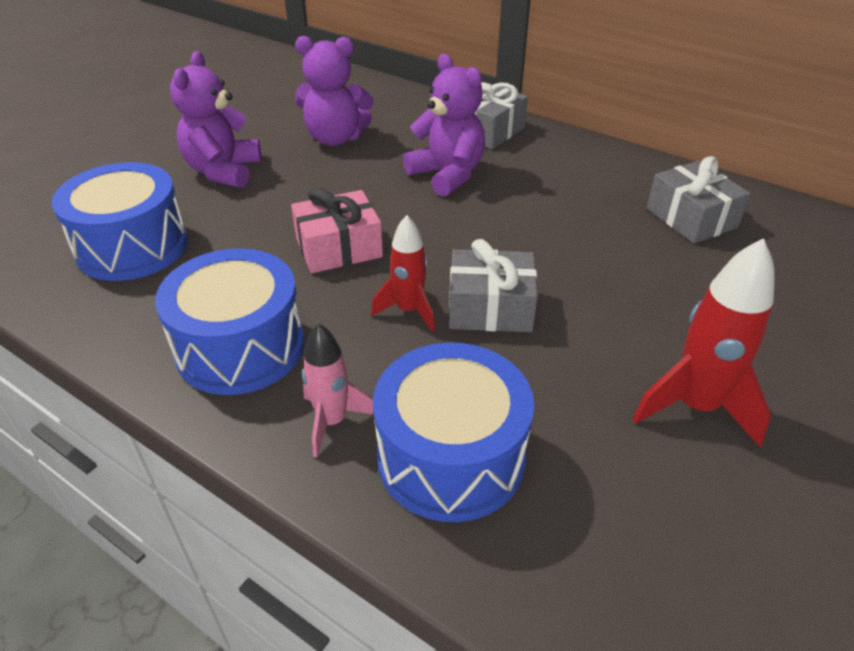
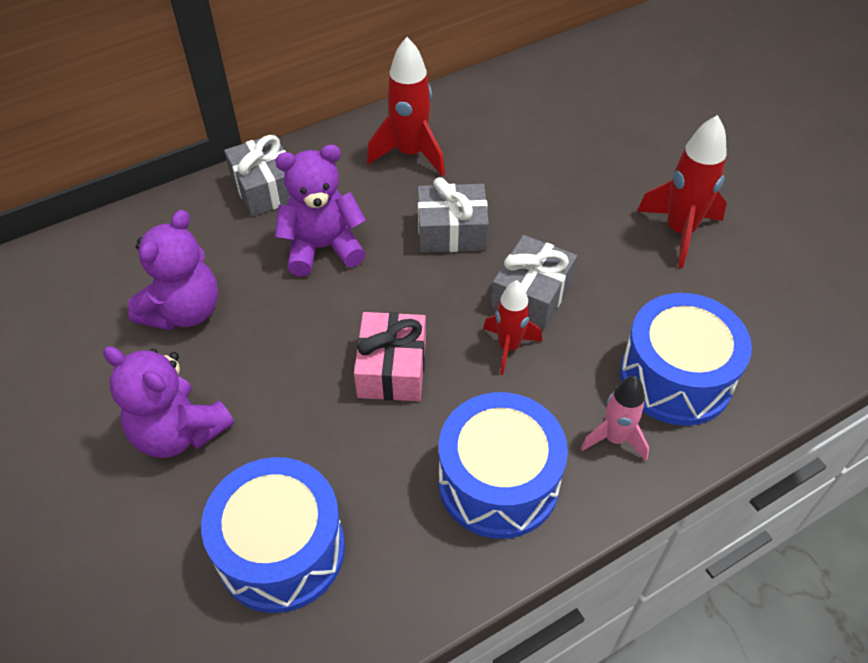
camera: 65 degrees left, 10 degrees up
grey gift [647,156,751,243] -> grey gift moved to [418,177,489,253]
none -> red rocket [367,37,445,176]

